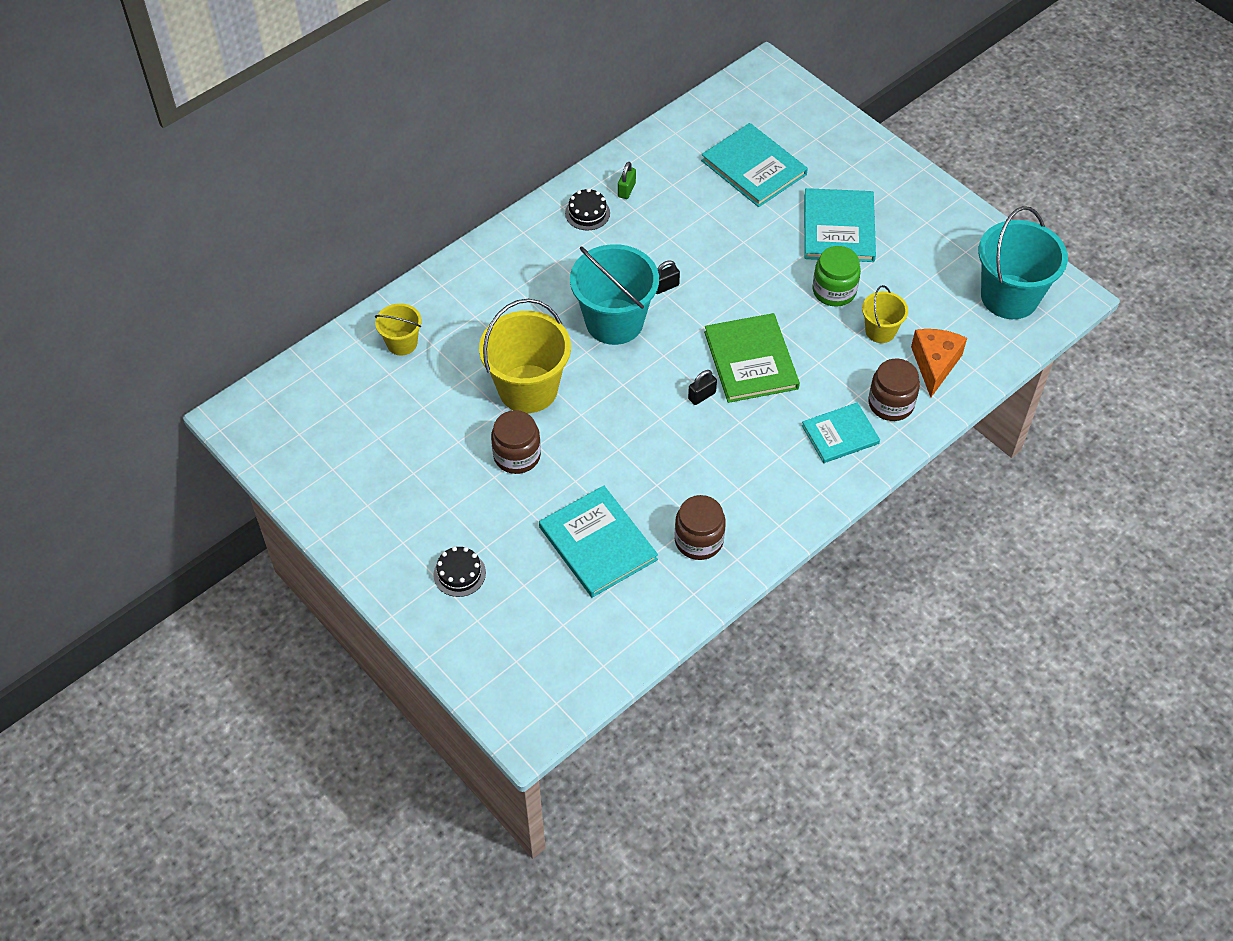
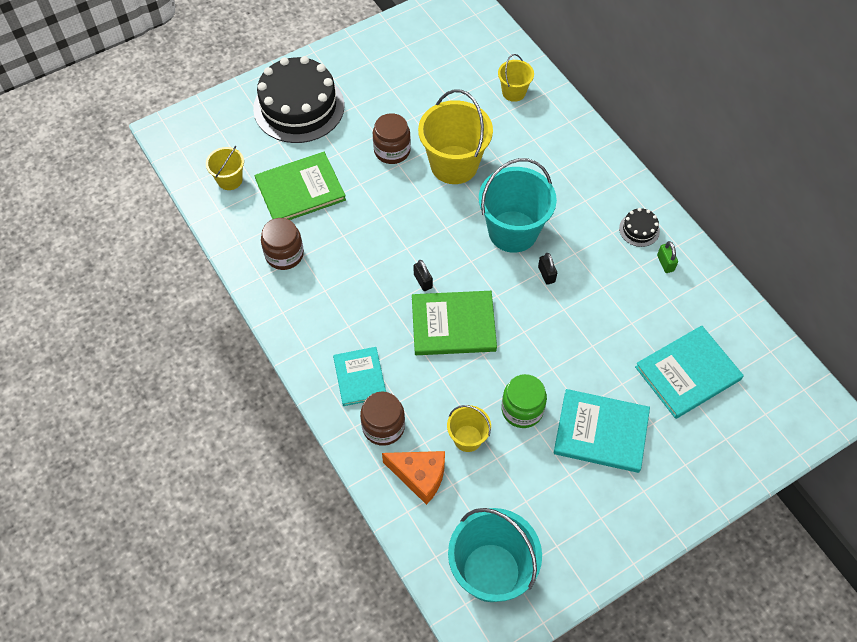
camera: 100 degrees right, 5 degrees up
black cake [433,547,486,597] -> black cake [253,56,344,143], size x2.42
turquoise book [539,486,658,598] -> green book [255,152,346,220]
green padlock [618,162,636,199] -> green padlock turned 45 degrees clockwise [657,241,678,273]
none -> yellow bucket [206,146,244,190]

